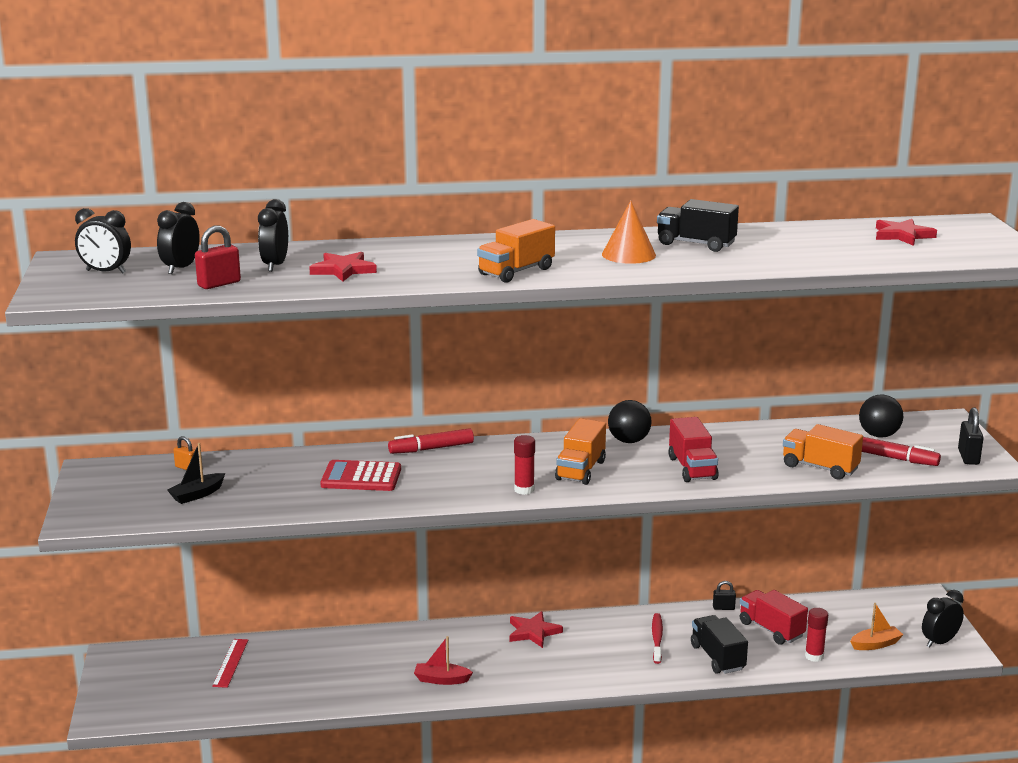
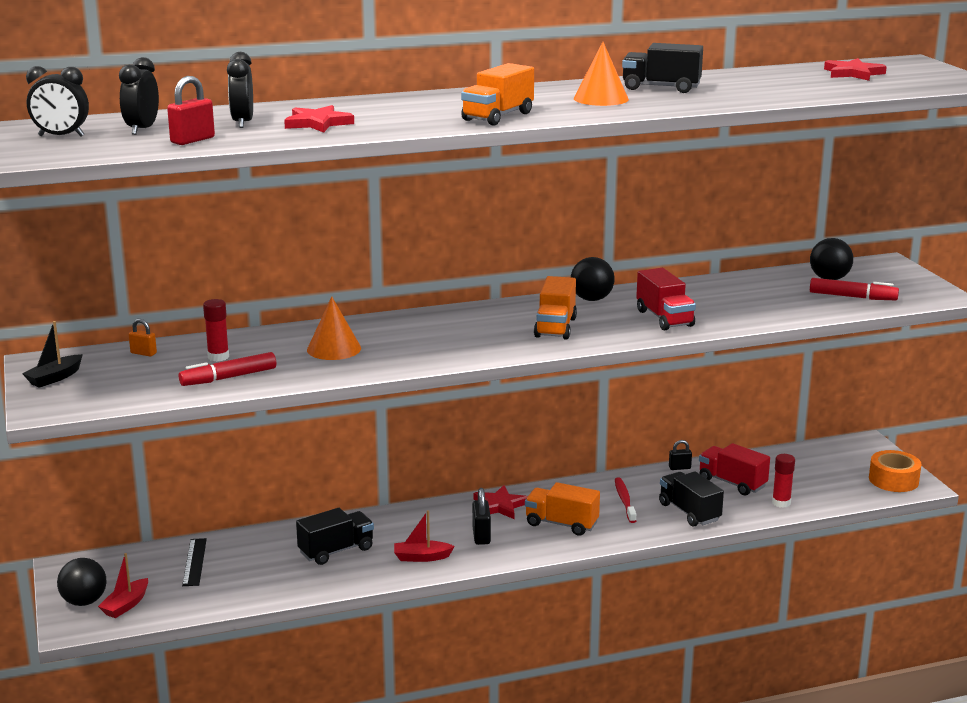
camera: 10 degrees left, 0 degrees up
black boat [167,443,225,504] -> black boat moved to [22,321,83,388]
red ruler [212,639,248,688] -> black ruler [182,538,207,586]
red calculator [320,460,401,491] -> orange cone [307,297,361,360]
red marker [388,428,474,454] -> red marker moved to [179,352,276,386]
red glue stick [514,435,535,495] -> red glue stick moved to [203,299,229,361]
orange truck [783,424,863,480] -> orange truck moved to [525,482,600,536]
orange boat [850,603,903,650] -> none
black clock [922,590,964,648] -> orange tape [869,450,922,492]
black padlock [958,407,984,465] -> black padlock moved to [472,488,491,545]
none -> black ball [57,558,106,606]
none -> red boat [98,553,148,618]
none -> black truck [296,508,374,565]

